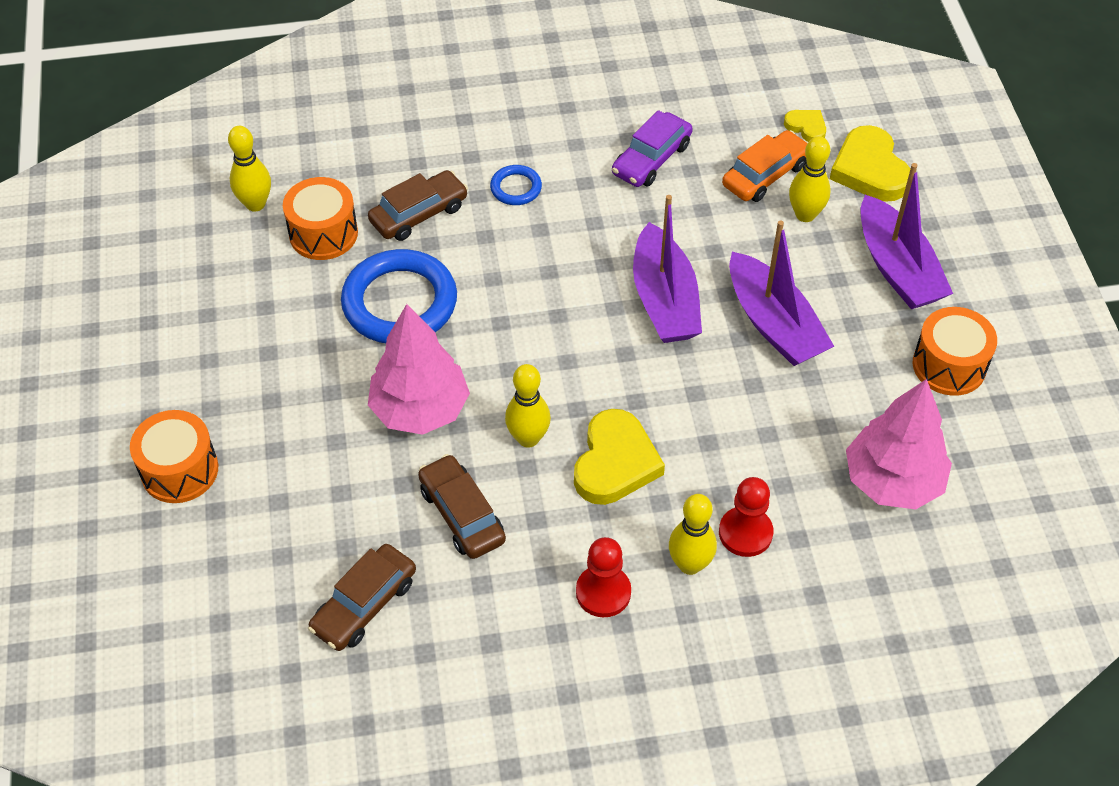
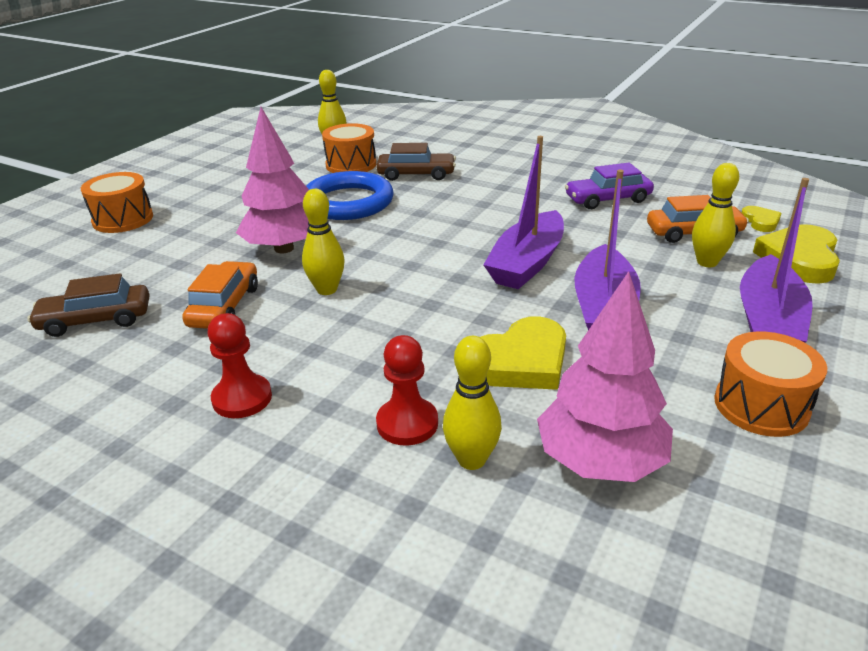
camera: 40 degrees right, 20 degrees down
brown car [418,454,506,559] -> orange car [182,261,258,329]
blue ring [490,165,542,205] -> none
yellow heart [574,409,665,505] -> yellow heart moved to [480,316,566,390]
yellow bowling pin [669,494,717,575] -> yellow bowling pin moved to [443,336,502,470]

